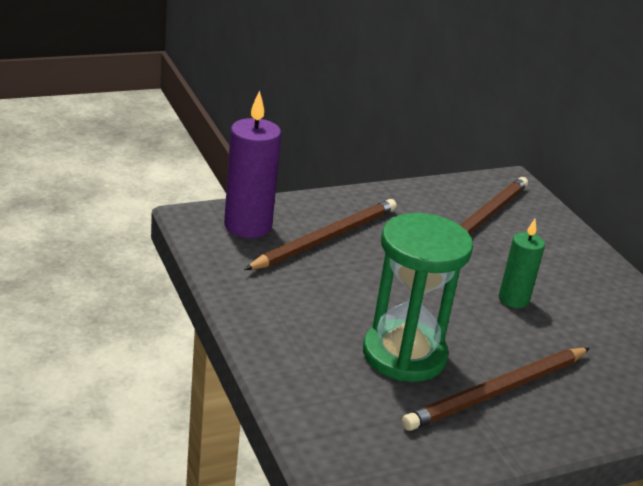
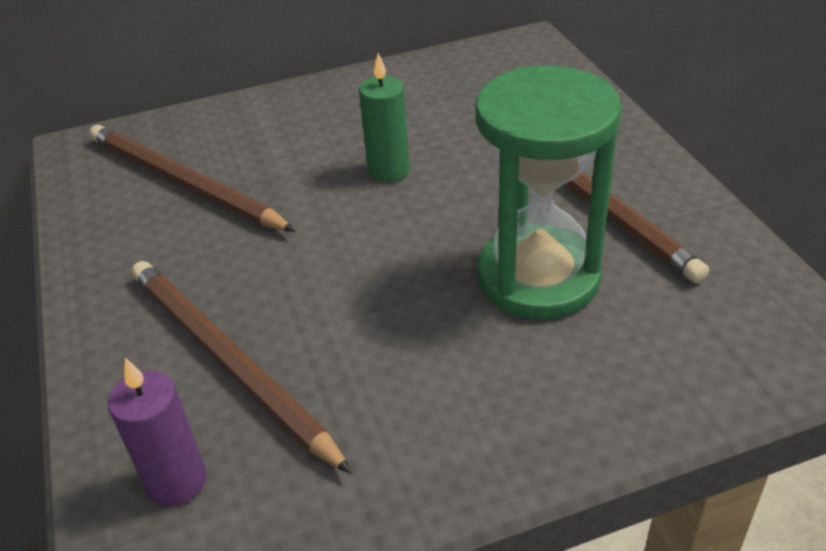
camera: 80 degrees left, 10 degrees up
purple candle [224,90,281,238] -> purple candle [108,358,207,507], size x0.61

